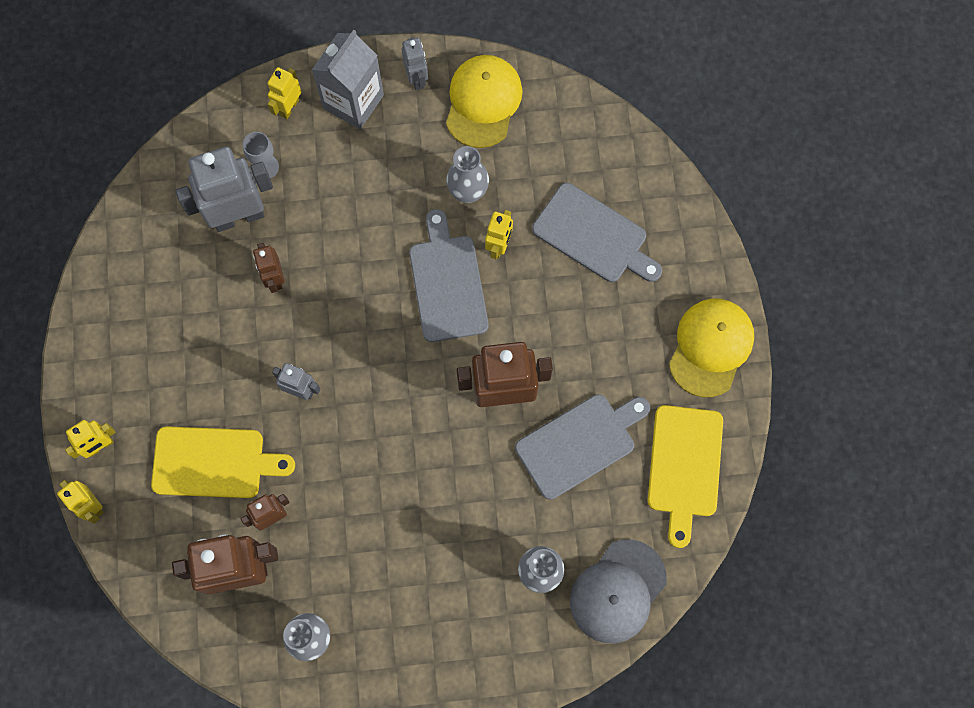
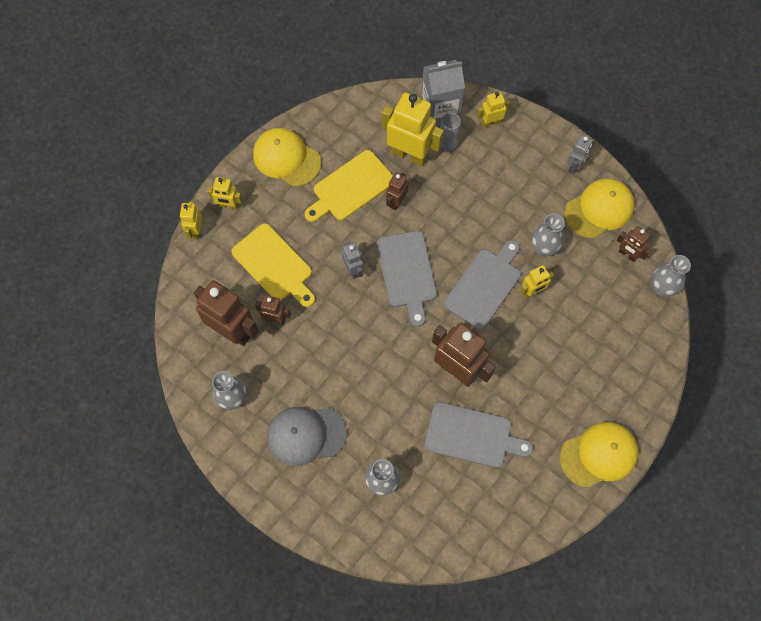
camera: 45 degrees right, 5 degrees down
grey robot [175,147,273,232] -> yellow robot [382,93,444,166]
grey carton [312,30,384,129] -> grey carton moved to [421,60,465,127]
grey cutting board [532,183,662,282] -> grey cutting board moved to [377,231,437,327]
grey cap [570,539,667,643] -> grey cap moved to [267,407,346,466]
yellow cutting board [648,405,723,548] -> yellow cutting board moved to [305,150,393,222]
none -> yellow cap [253,128,321,187]
none -> brown robot [617,226,651,262]
none -> grey vase [651,255,691,297]

